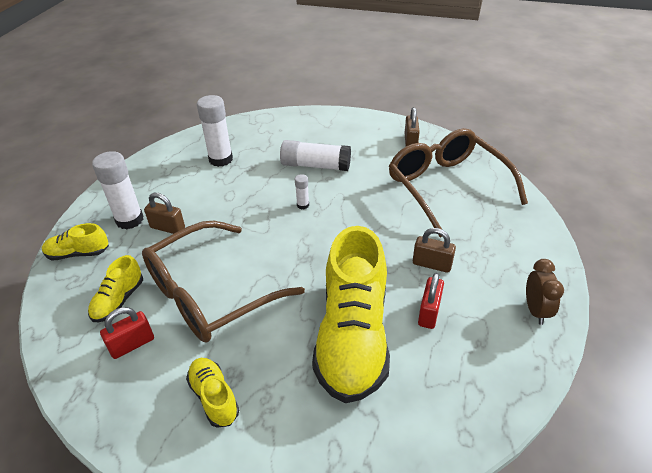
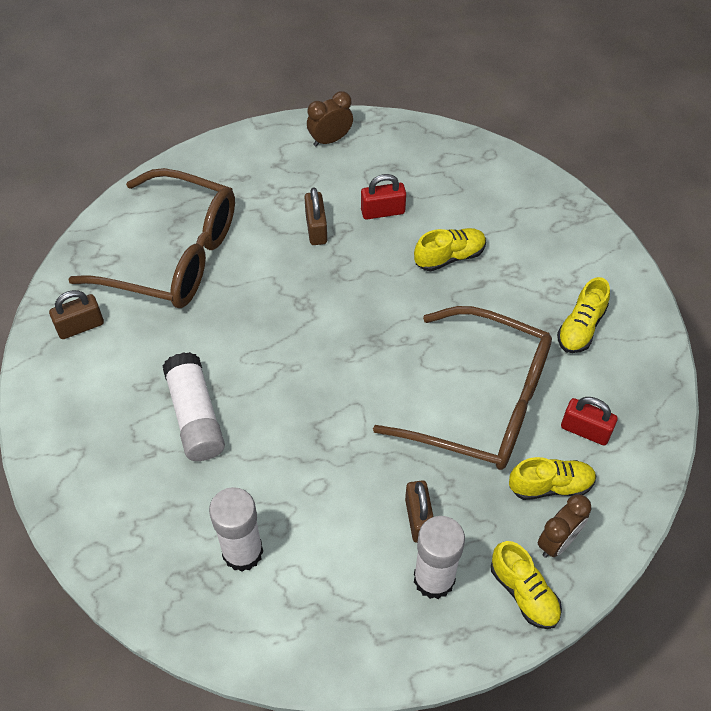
camera: 120 degrees left, 15 degrees up
white glue stick [295,174,309,209] -> none
yellow shoe [312,226,390,403] -> yellow shoe [414,228,486,271], size x0.45
brown glasses [389,128,528,238] -> brown glasses turned 105 degrees counterclockwise [68,168,235,308]
none -> brown clock [538,494,592,558]

